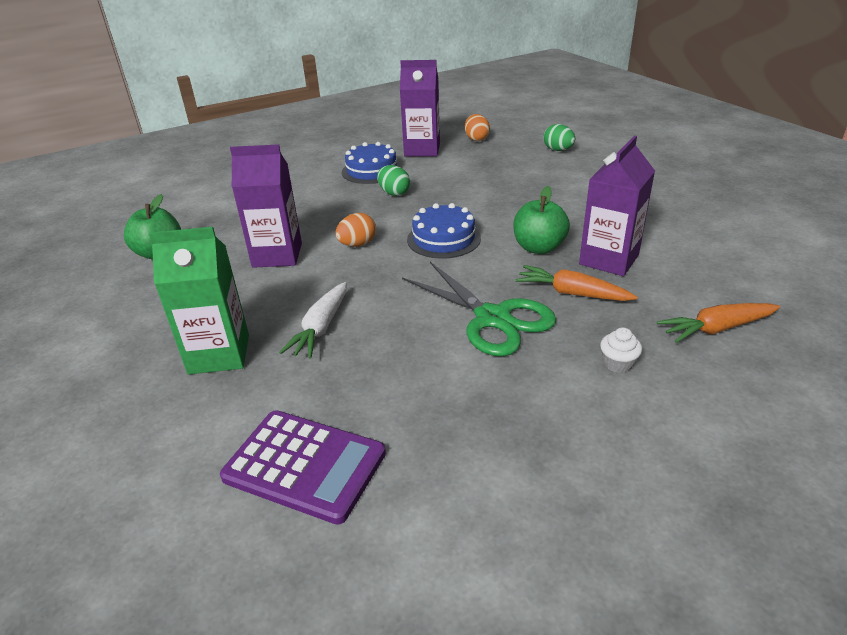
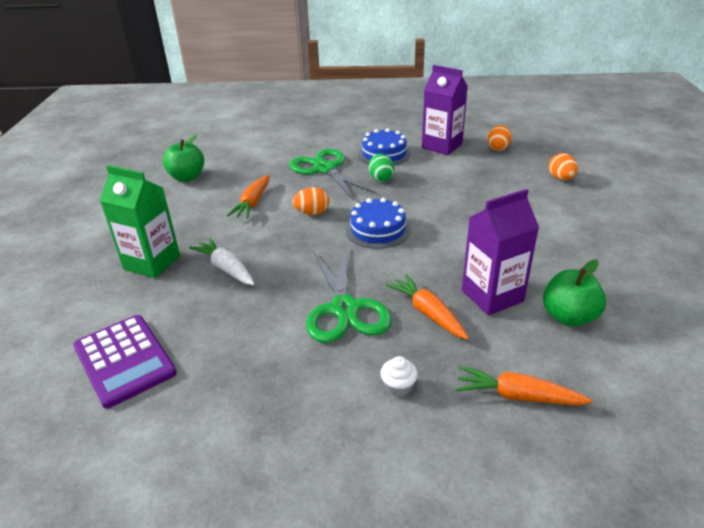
camera: 30 degrees right, 0 degrees up
purple carton [230,144,302,268] -> orange carrot [227,175,269,218]
white carrot [279,282,347,359] -> white carrot turned 90 degrees clockwise [189,237,254,285]
green apple [513,186,570,254] -> green apple moved to [543,259,606,327]
green egg [543,124,575,151] -> orange egg [549,153,578,180]
none -> green scissors [289,149,377,200]

